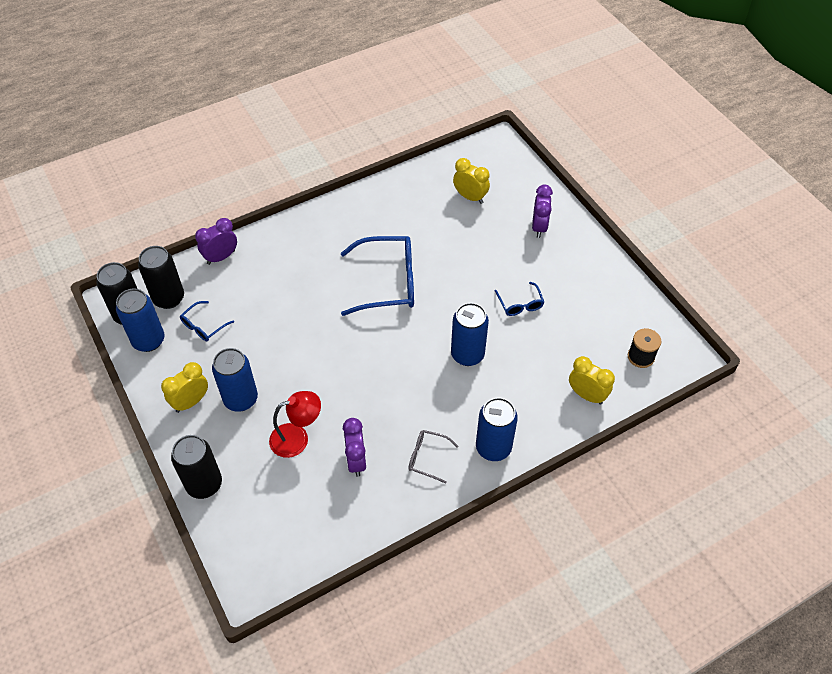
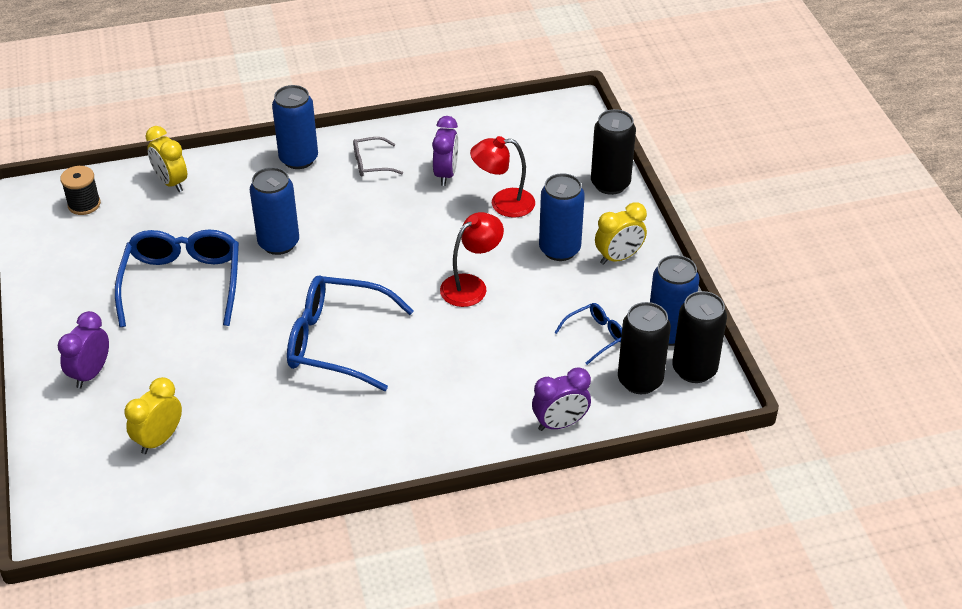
camera: 165 degrees left, 10 degrees down
grey glasses [408,430,458,484] -> grey glasses turned 135 degrees clockwise [353,137,403,177]
yellow clock [453,158,490,204] -> yellow clock turned 75 degrees clockwise [125,377,182,454]
blue glasses [495,282,544,316] -> blue glasses [115,230,239,327], size x2.06
none -> red lamp [440,212,504,307]

